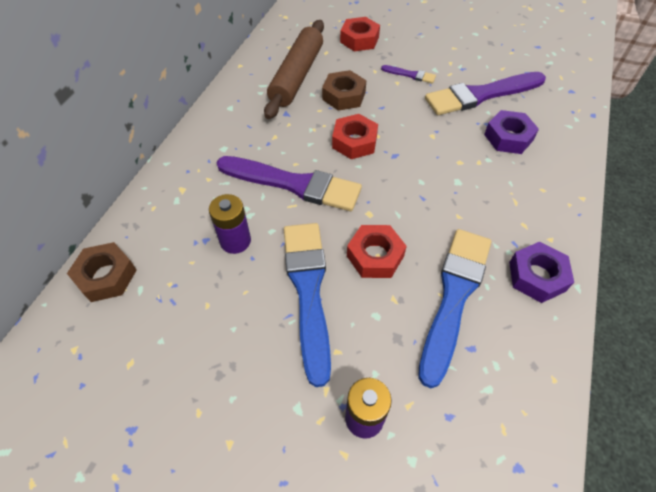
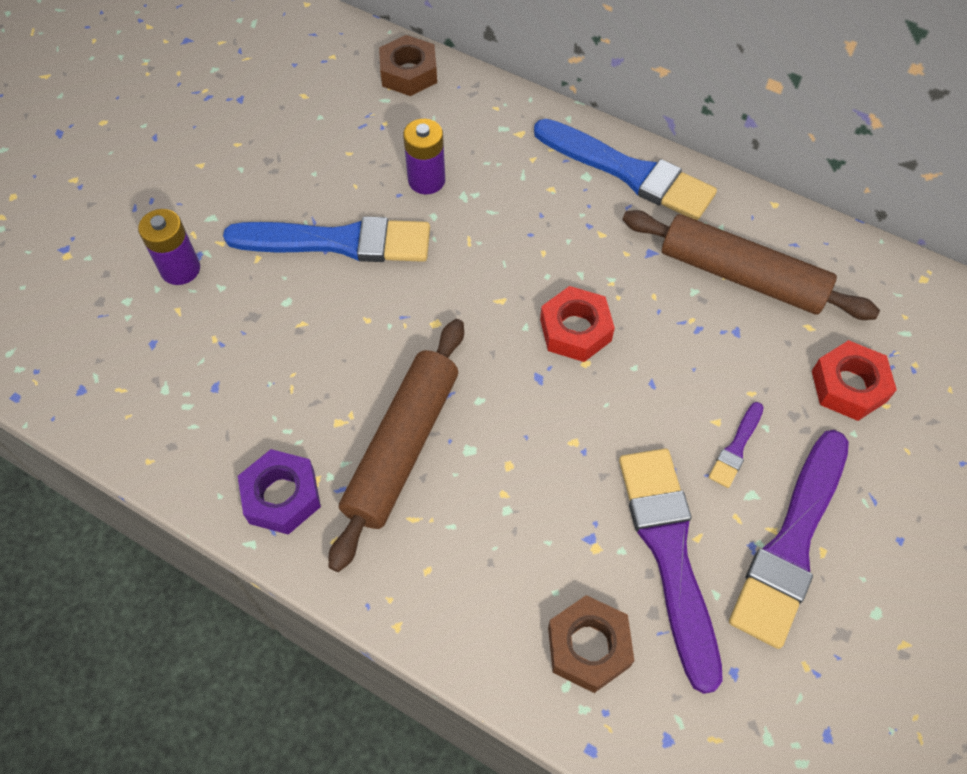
camera: 100 degrees right, 5 degrees up
purple brush [216,156,362,211] -> purple brush moved to [729,430,849,649]
brown nut [322,70,366,111] -> brown nut moved to [548,595,634,693]
red nut [347,225,407,278] -> none
blue brush [418,229,491,388] -> blue brush moved to [534,119,717,220]
purple nut [484,110,539,154] -> none
none -> brown rolling pin [329,319,464,572]

